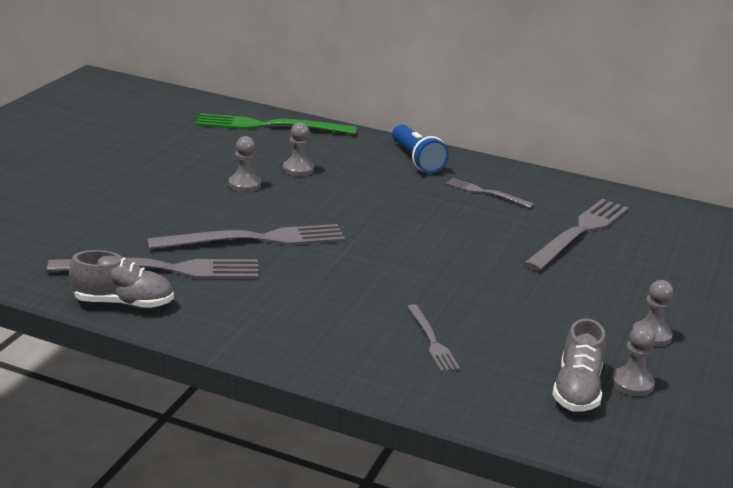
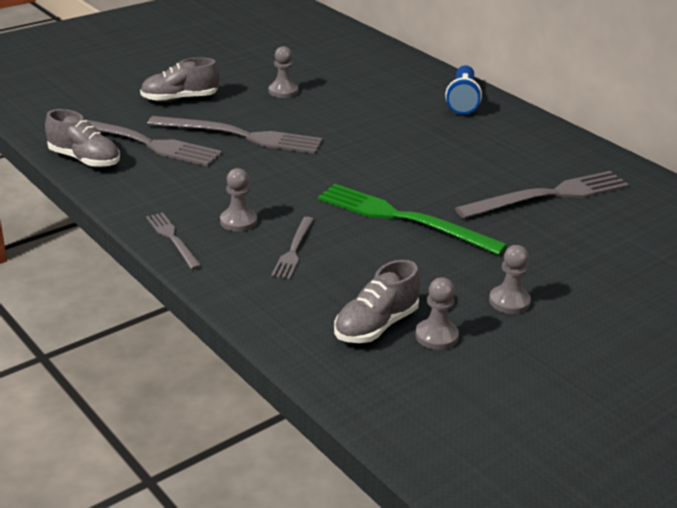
camera: 30 degrees right, 5 degrees up
green fork [196,113,357,135] -> green fork moved to [318,184,507,255]
grey pawn [283,122,314,176] -> grey pawn moved to [220,168,257,232]
grey fork [446,178,534,208] -> grey fork moved to [146,213,201,270]
none -> grey shoe [140,57,219,102]

